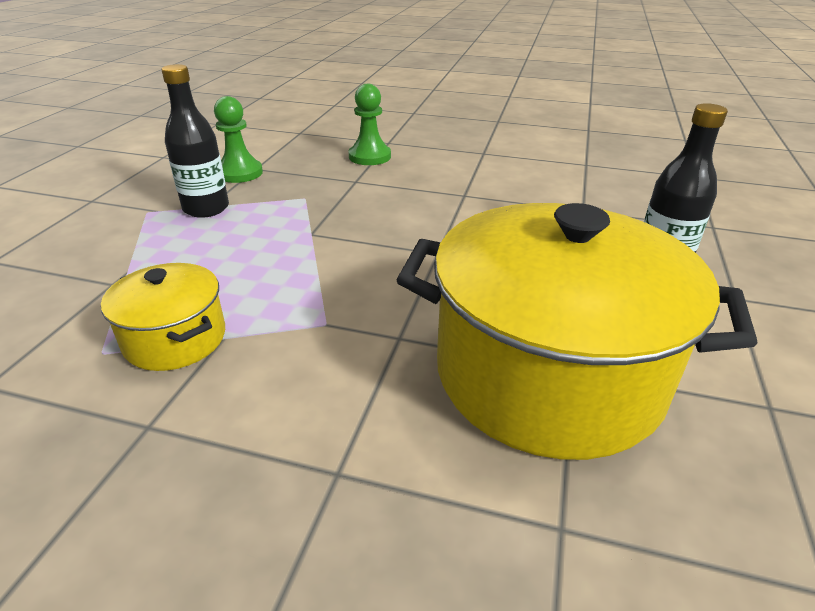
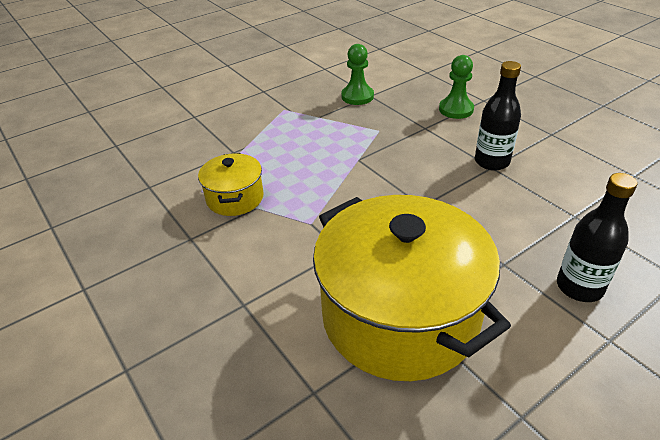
camera: 40 degrees right, 5 degrees up
black bottle [161,64,229,218] -> black bottle moved to [475,61,521,171]

